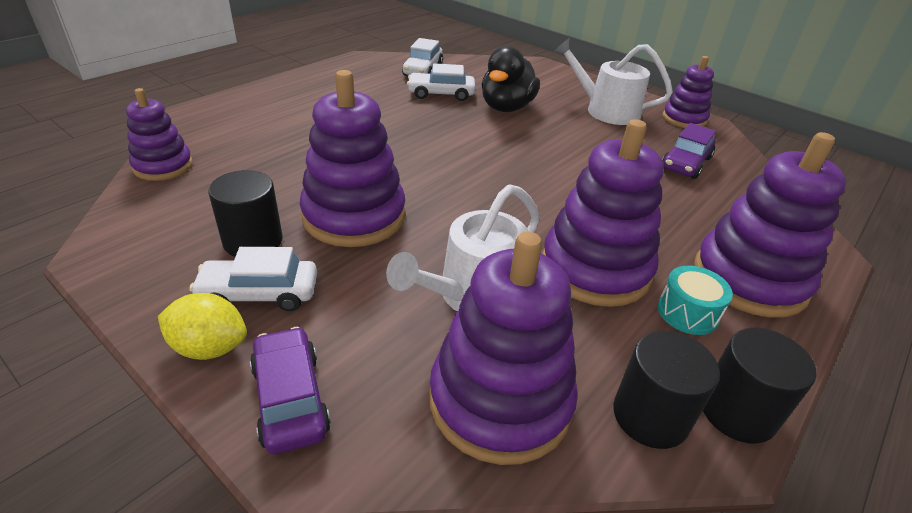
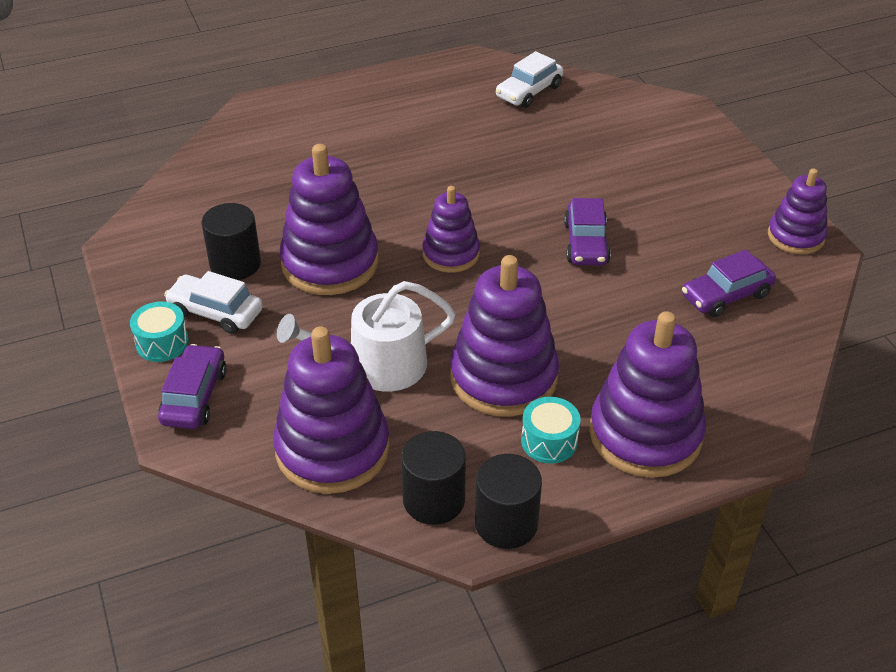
camera: 30 degrees right, 5 degrees up
purple stacking toy [126,88,193,181] -> purple stacking toy moved to [422,186,480,273]
yellow lemon [158,293,247,360] -> turquoise drum [130,301,189,362]
white car [407,63,475,101] -> none
black duck [482,46,540,112] -> none
white watering can [554,37,673,125] -> none
none -> purple car [564,198,611,265]

